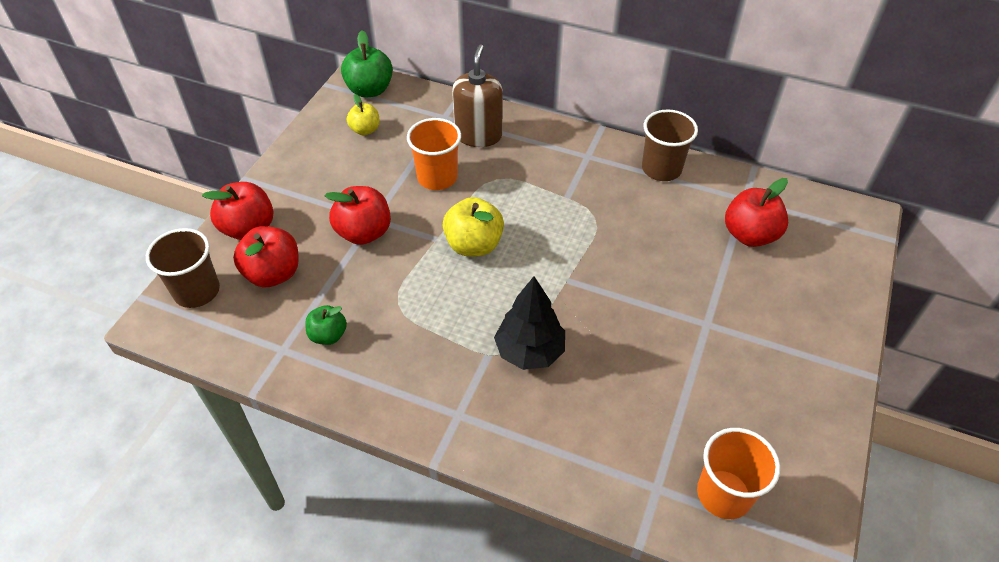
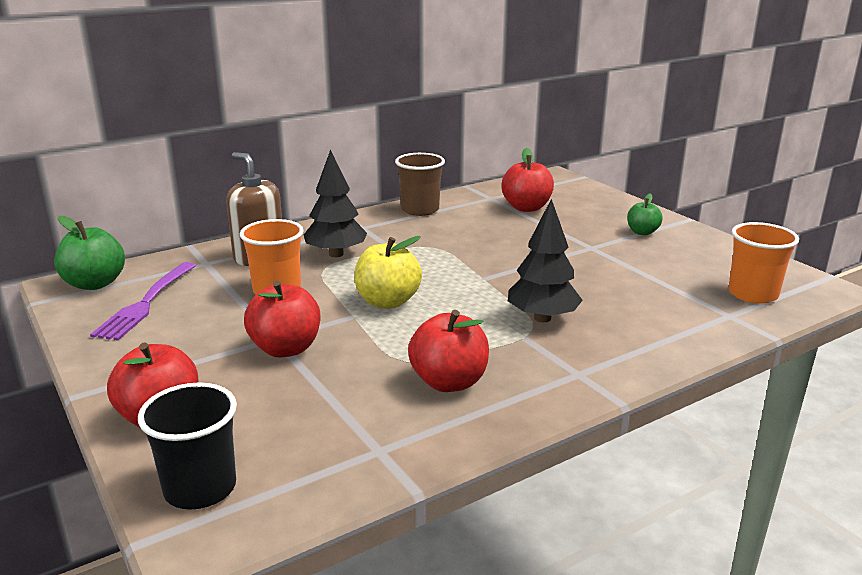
camera: 55 degrees left, 25 degrees down
brown cup [146,228,220,308] -> black cup [138,383,237,510]
red apple [233,226,299,288] -> red apple moved to [408,310,489,392]
green apple [305,305,347,345] -> green apple moved to [627,194,663,235]
yellow apple [347,94,380,135] -> purple fork [90,262,196,341]
none -> black tree [304,149,367,257]

